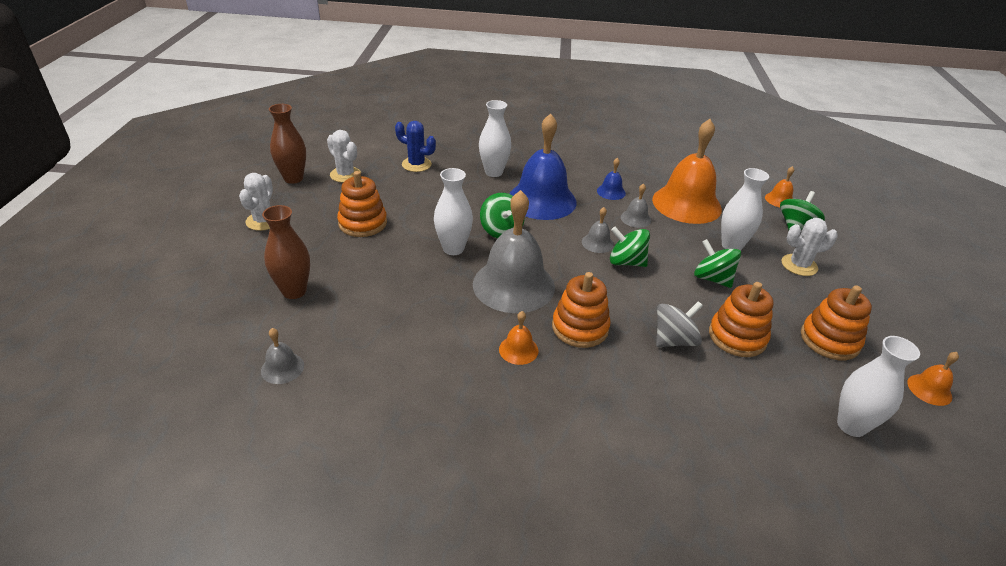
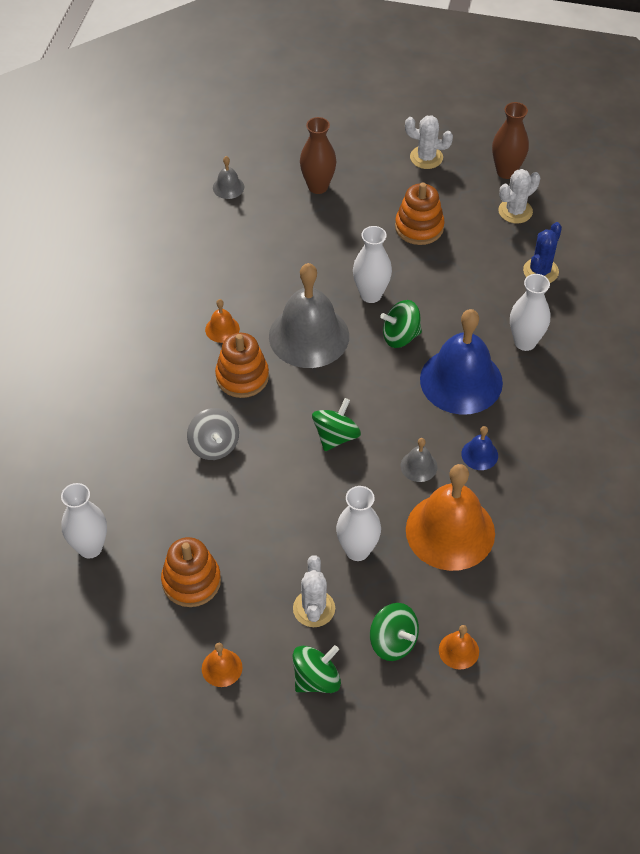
camera: 100 degrees right, 15 degrees up
grey bell [582,207,614,253] -> none
green spinning top [694,239,741,288] -> green spinning top moved to [293,645,341,693]
orange stacking toy [709,282,773,357] -> none
orange bell [907,352,959,406] -> orange bell moved to [202,643,243,687]

